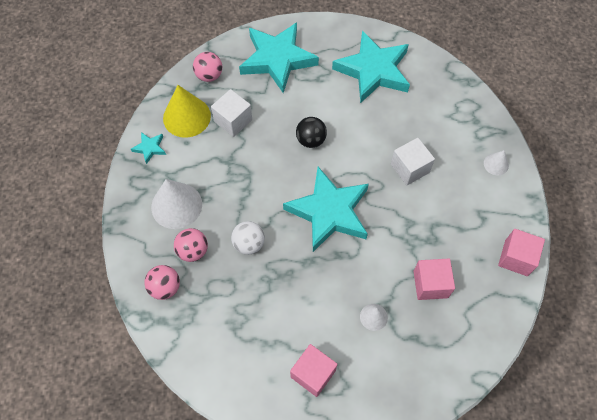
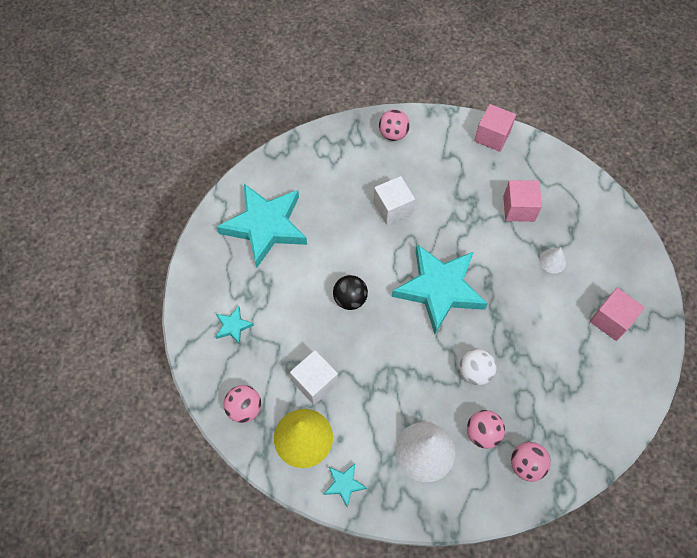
camera: 85 degrees left, 0 degrees up
turquoise star [239,22,319,93] -> turquoise star [215,306,254,345], size x0.41
white cone [484,150,509,175] -> pink ball [379,109,410,141]

